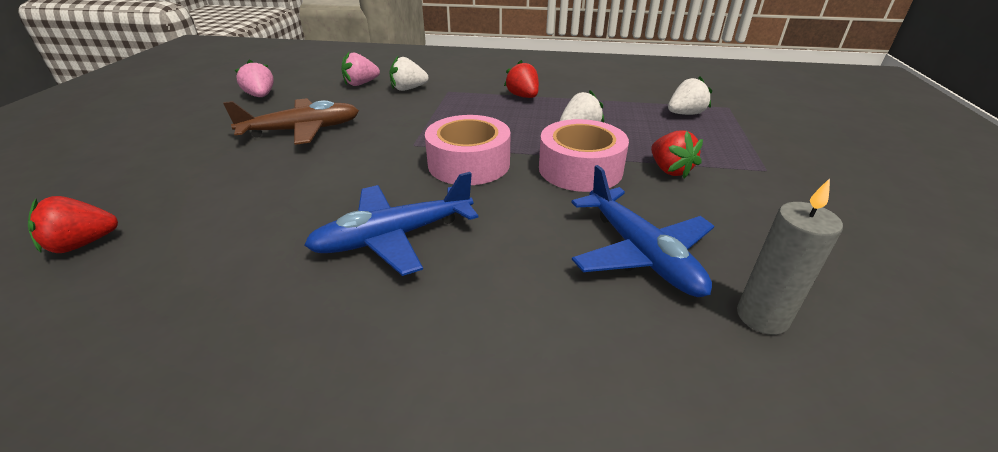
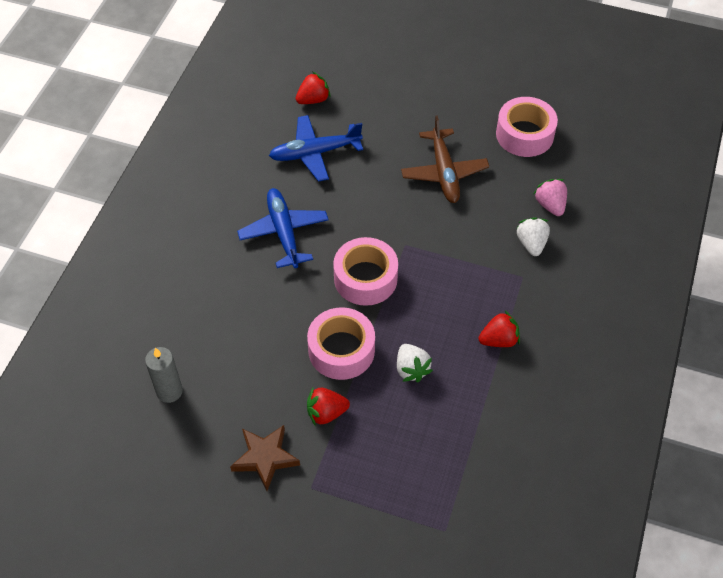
camera: 100 degrees right, 20 degrees up
red strawberry [28,196,118,253] -> red strawberry turned 75 degrees clockwise [296,72,331,104]
pink strawberry [235,60,274,97] -> pink tape [496,97,558,157]
blue plane [571,165,714,297] -> blue plane moved to [269,115,363,182]
white strawberry [668,76,712,115] -> none
none -> brown star [230,425,300,491]

